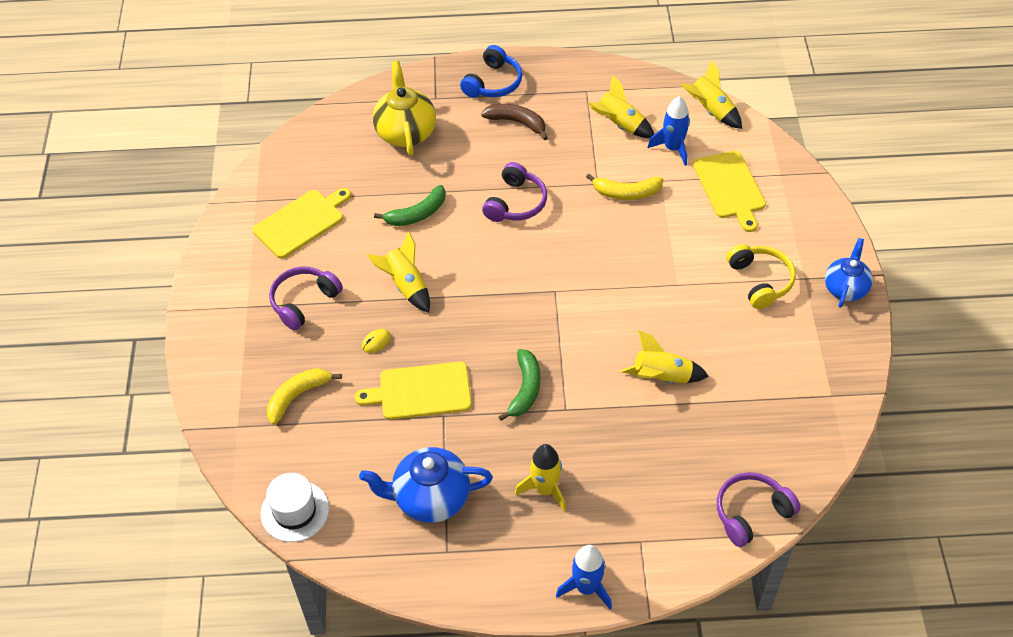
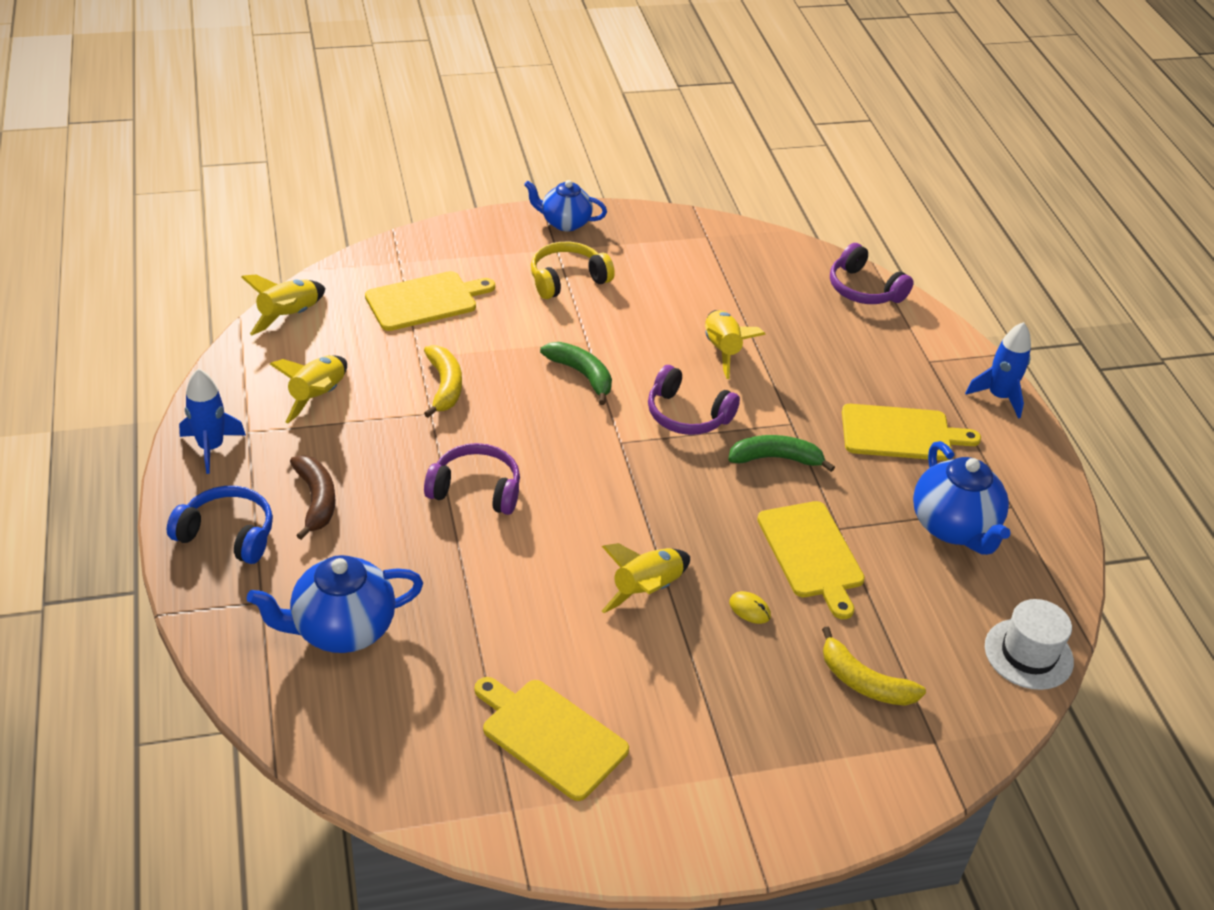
camera: 105 degrees left, 10 degrees down
purple headphones [269,266,343,331] -> purple headphones moved to [648,365,740,435]
yellow teapot [373,61,436,155] -> blue teapot [247,555,423,653]
green banana [374,185,446,226] -> green banana moved to [540,342,612,405]
brown banana [481,104,548,140] -> brown banana turned 150 degrees clockwise [290,455,335,540]
yellow rocket [515,444,566,512] -> yellow cutting board [842,404,981,461]
blue rocket [647,96,690,166] -> blue rocket moved to [179,369,246,474]

